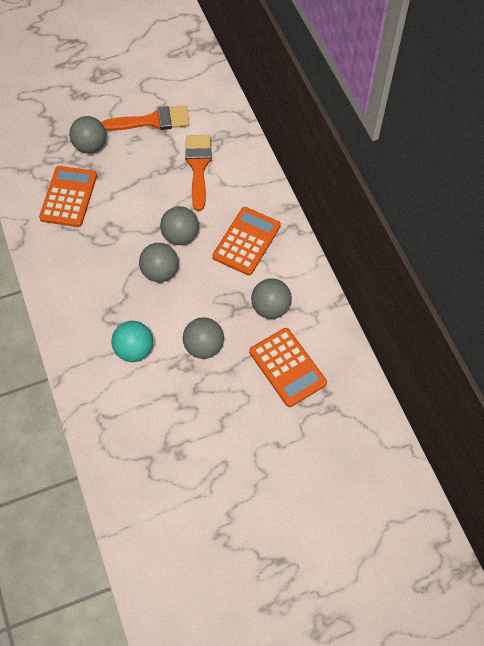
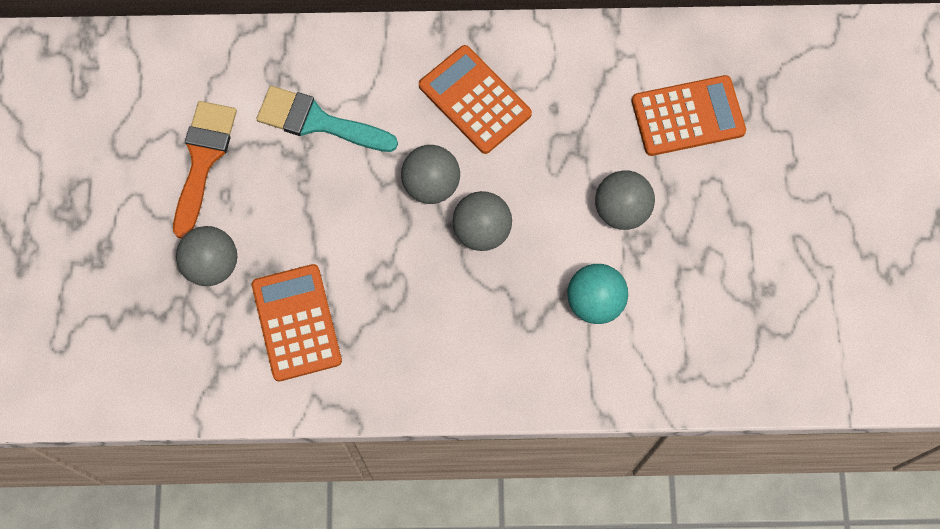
camera: 70 degrees left, 10 degrees up
orange calculator [39,166,97,227] -> orange calculator turned 45 degrees clockwise [252,264,342,382]
orange brush [185,135,212,211] -> turquoise brush [257,86,398,152]
grey ball [251,278,292,319] -> none

